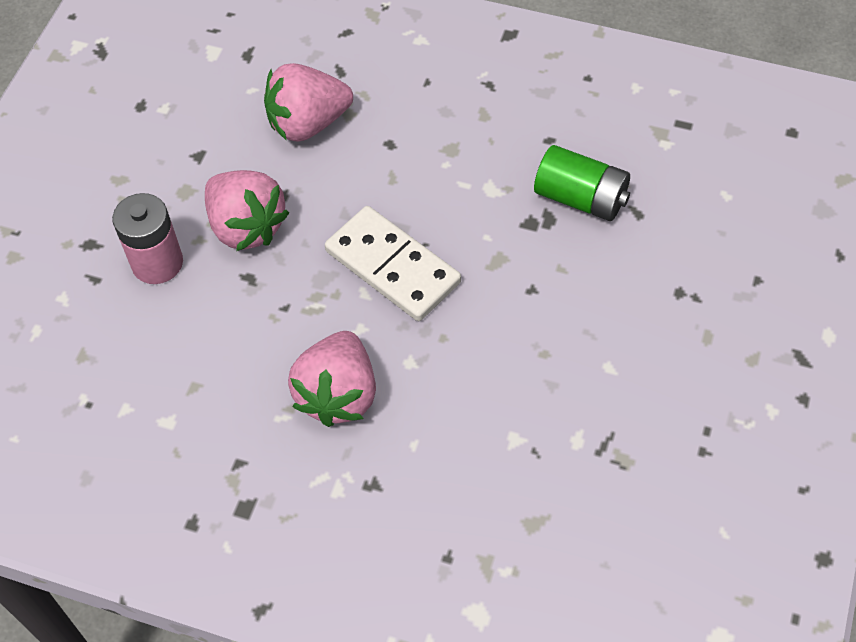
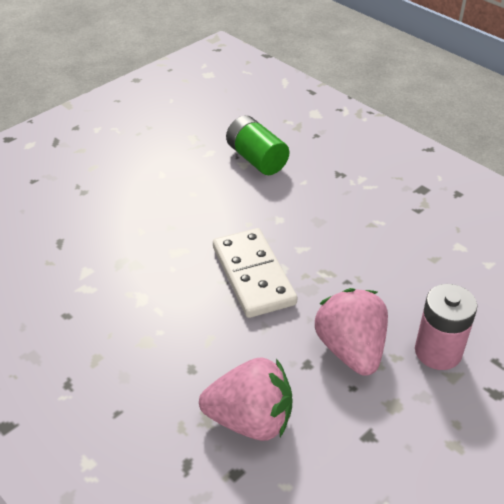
camera: 155 degrees left, 15 degrees down
pink strawberry [288,331,376,427] -> none
green battery [534,145,630,221] -> green battery moved to [226,115,289,175]

